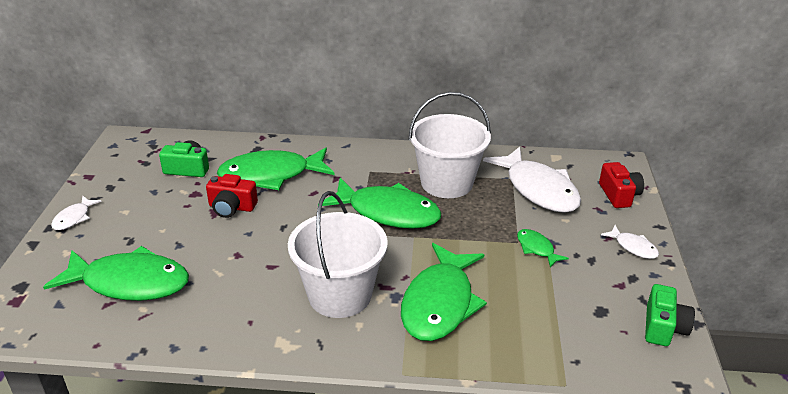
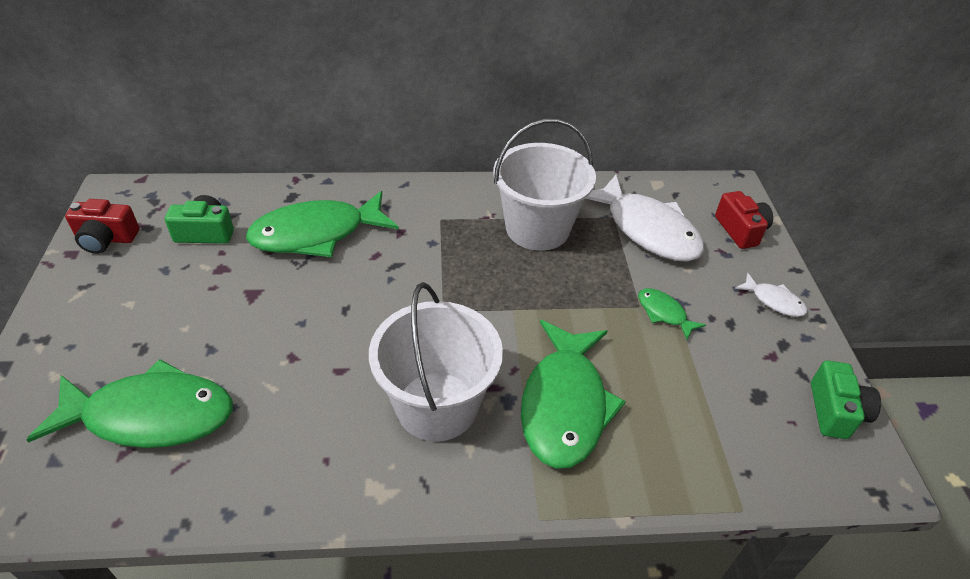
camera: 10 degrees left, 10 degrees up
white fish [51,196,102,230] -> none
red camera [206,174,258,218] -> red camera moved to [65,199,139,254]
green fish [318,178,441,229] -> none

